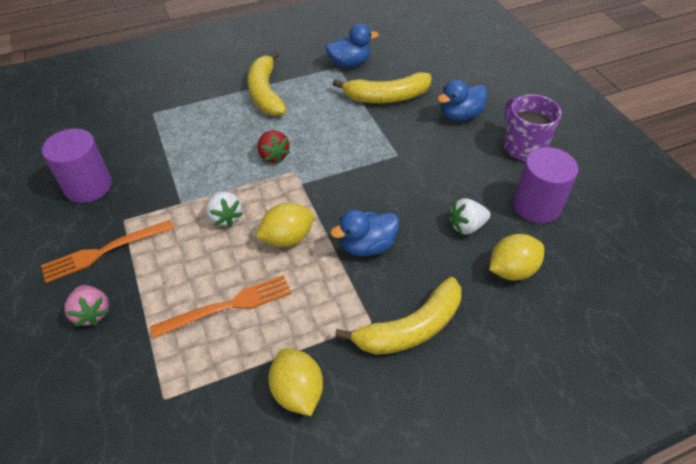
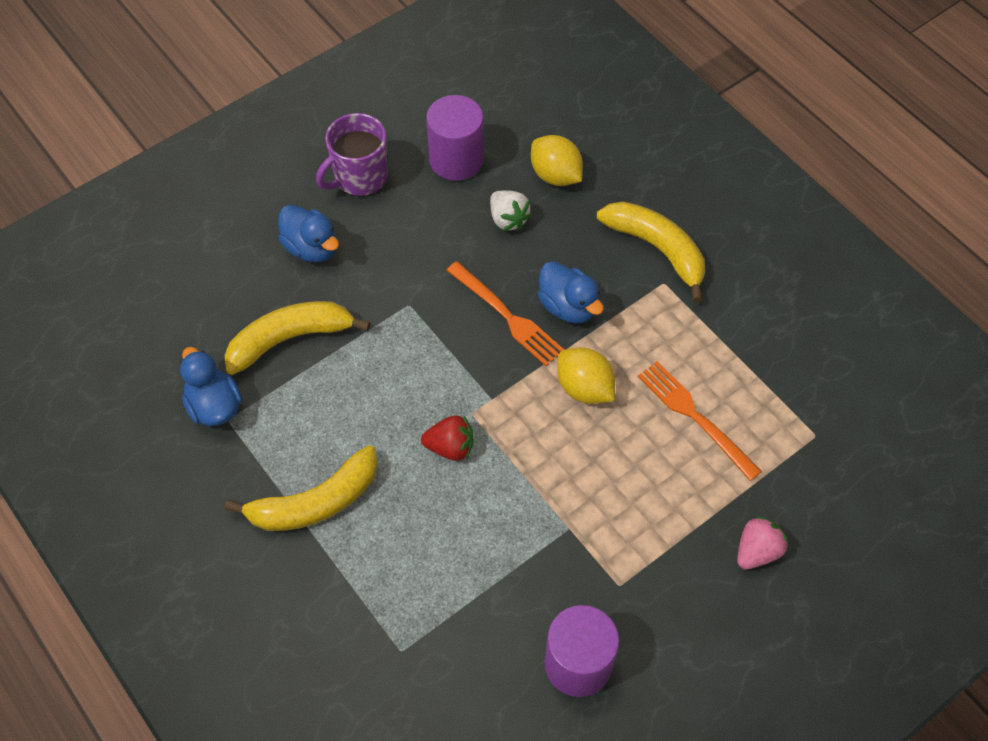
camera: 105 degrees left, 10 degrees up
orange fork [41,220,174,283] -> orange fork moved to [446,261,564,366]
white strawberry [206,191,243,227] -> none
red strawberry [257,131,290,163] -> red strawberry turned 45 degrees clockwise [421,415,473,461]
yellow lemon [269,348,323,416] -> none
yellow banana [332,72,431,103] -> yellow banana turned 90 degrees counterclockwise [225,301,370,375]

